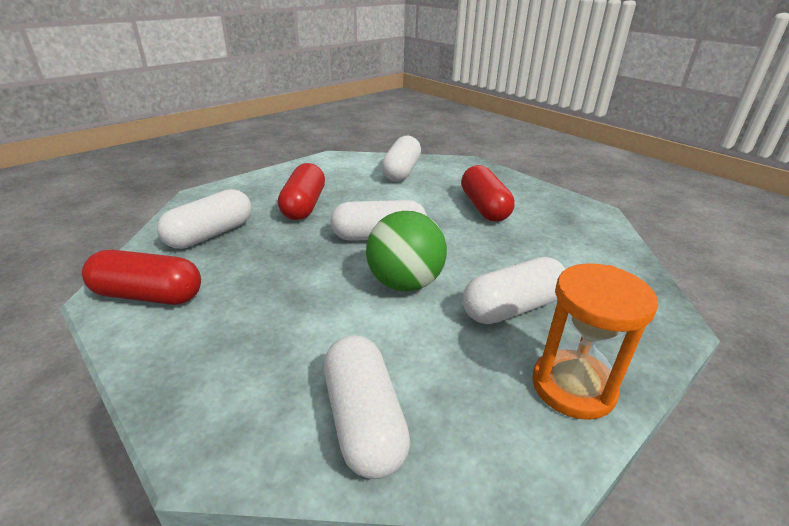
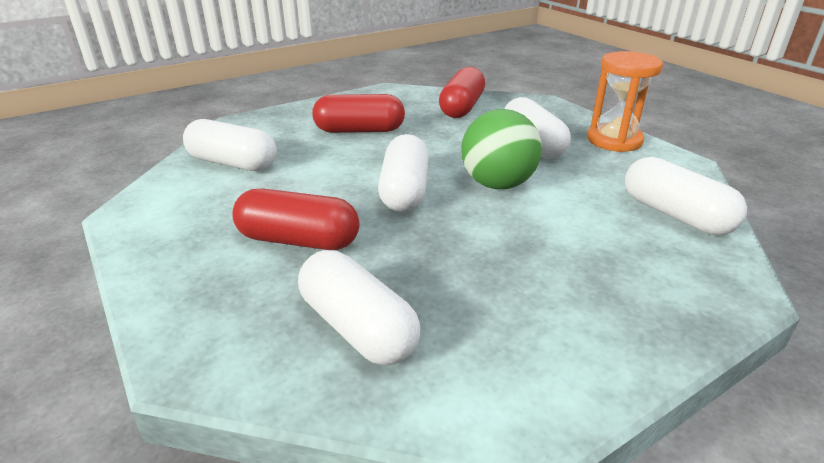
camera: 80 degrees left, 0 degrees up
red capsule [82,250,201,305] -> red capsule moved to [439,67,485,118]
white capsule [324,335,410,479] -> white capsule turned 60 degrees clockwise [625,157,747,235]

